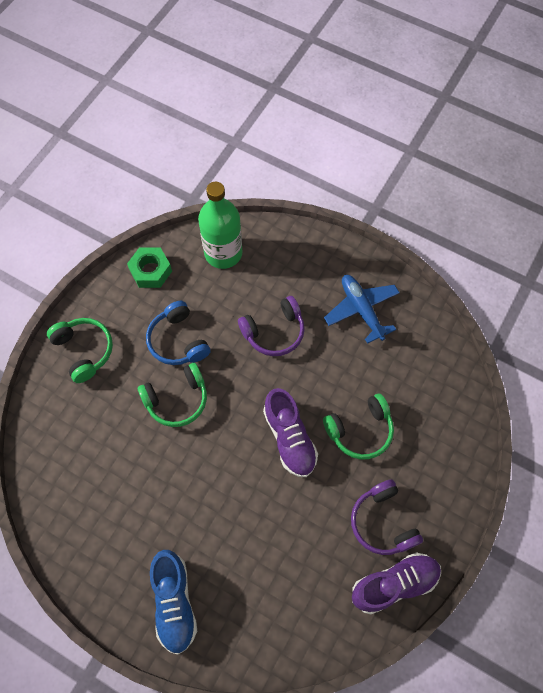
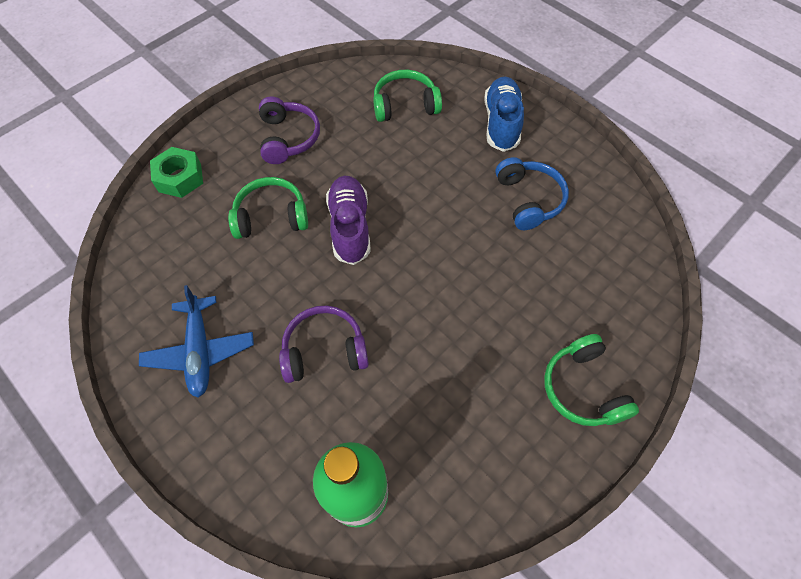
camera: 165 degrees left, 5 degrees down
green nut [127,247,172,288] -> green nut moved to [150,147,203,198]
green headphones [138,363,207,427] -> green headphones moved to [373,70,442,122]
blue headphones [146,301,210,365] -> blue headphones moved to [495,157,569,230]
purple shoe [352,552,441,614] -> none

